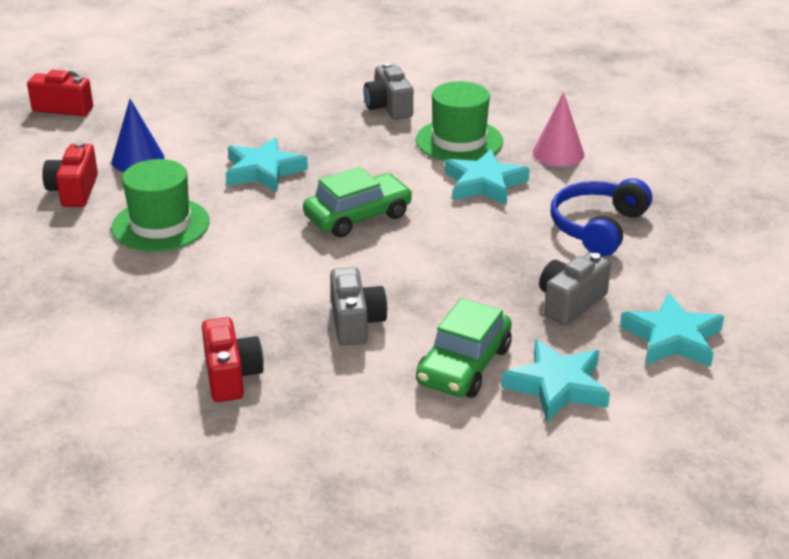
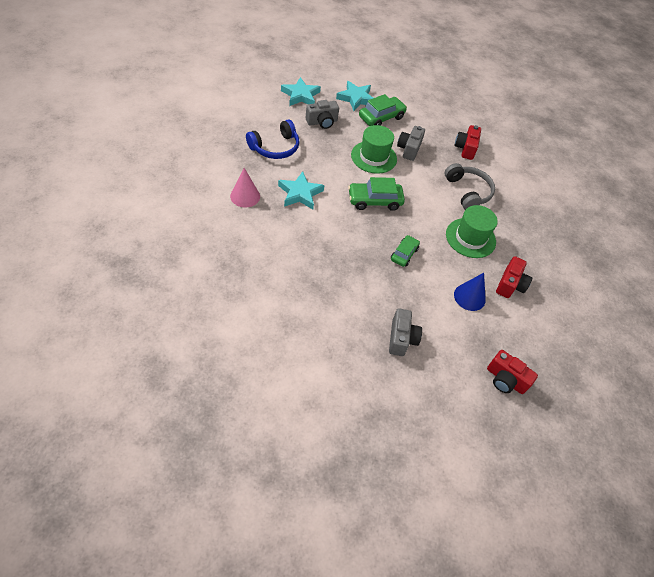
camera: 160 degrees left, 20 degrees up
turquoise star [226,137,308,192] -> green car [391,235,420,267]
grey camera [364,63,413,120] -> grey camera moved to [389,308,422,356]
green hat [416,81,503,161] -> green hat moved to [351,125,397,174]
none -> grey headphones [445,163,495,210]

